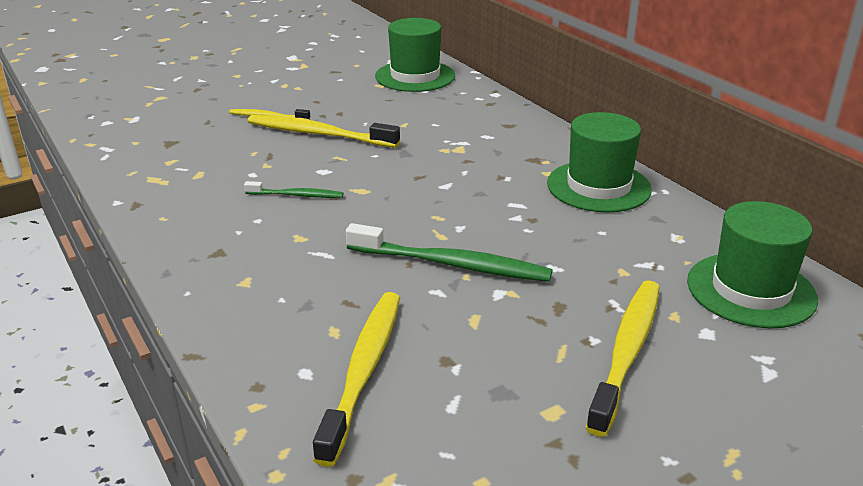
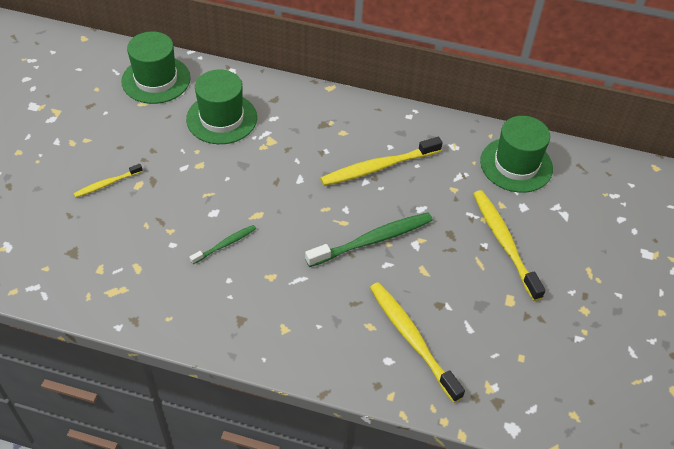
camera: 45 degrees left, 20 degrees up
yellow toothbrush [248,115,400,148] -> yellow toothbrush moved to [320,137,443,186]
green hat [547,112,652,213] -> green hat moved to [186,70,257,144]

